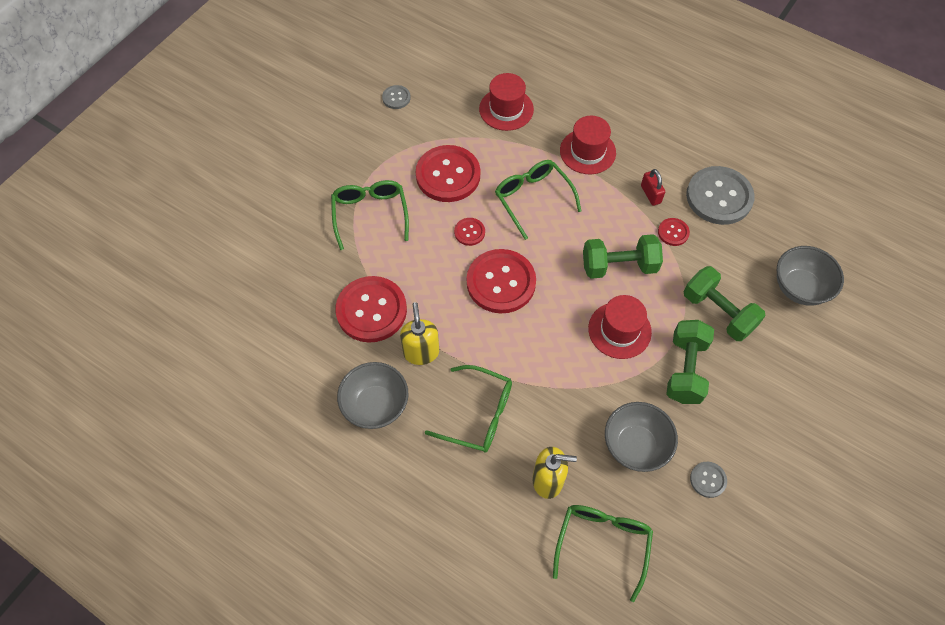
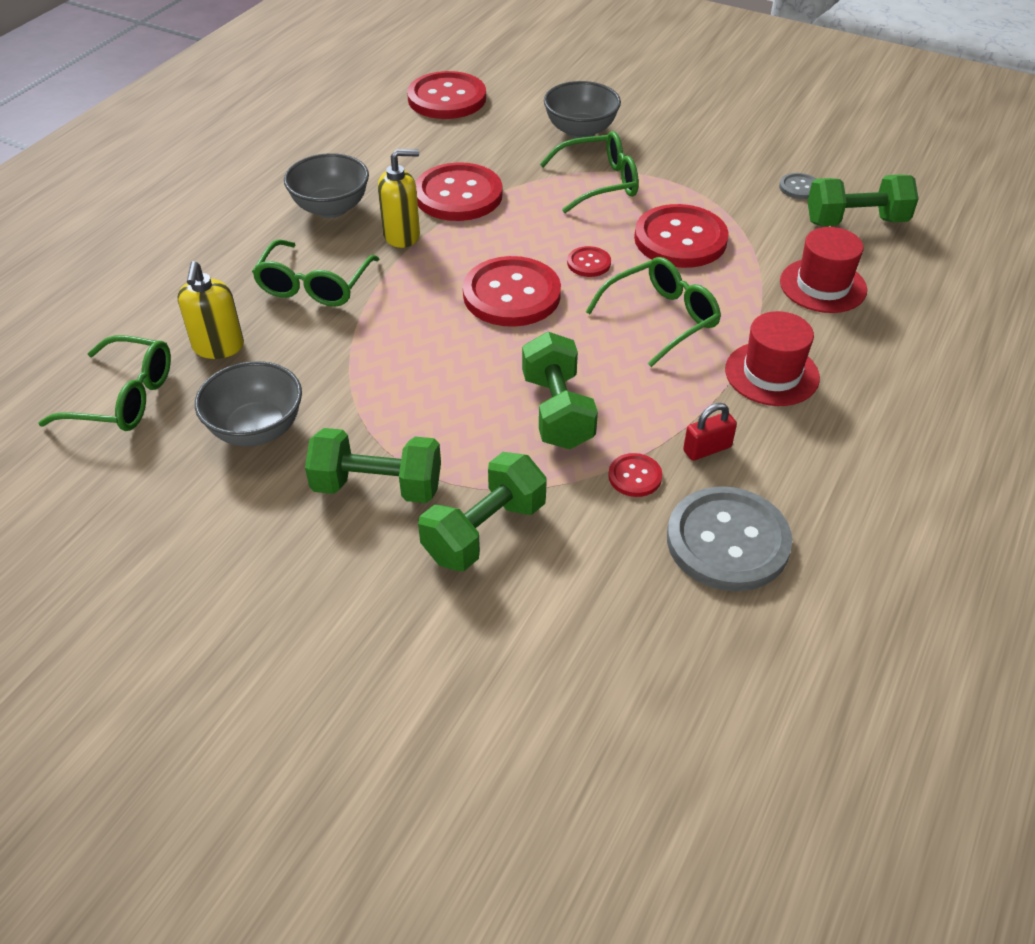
camera: 85 degrees right, 15 degrees down
red hat [588,295,652,359] -> none
grey button [690,462,727,498] -> none
grey bowl [777,246,844,306] -> grey bowl moved to [544,81,621,139]
none -> red button [407,71,486,119]
none -> green dumbbell [807,174,919,226]

